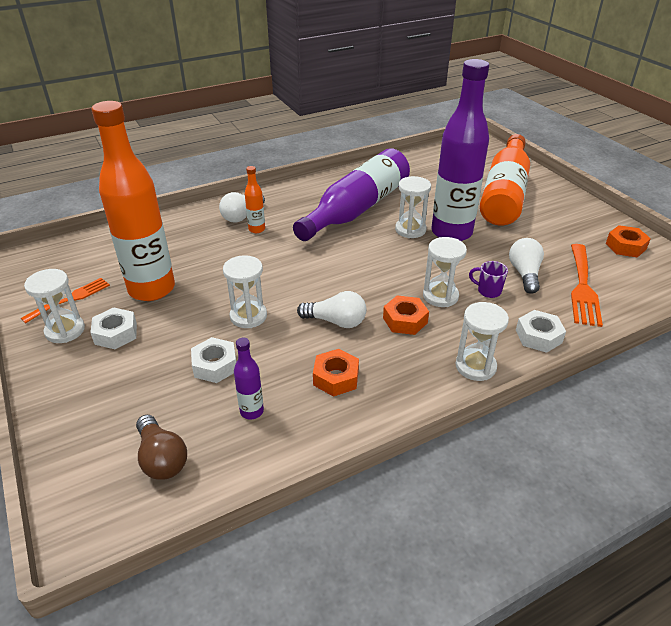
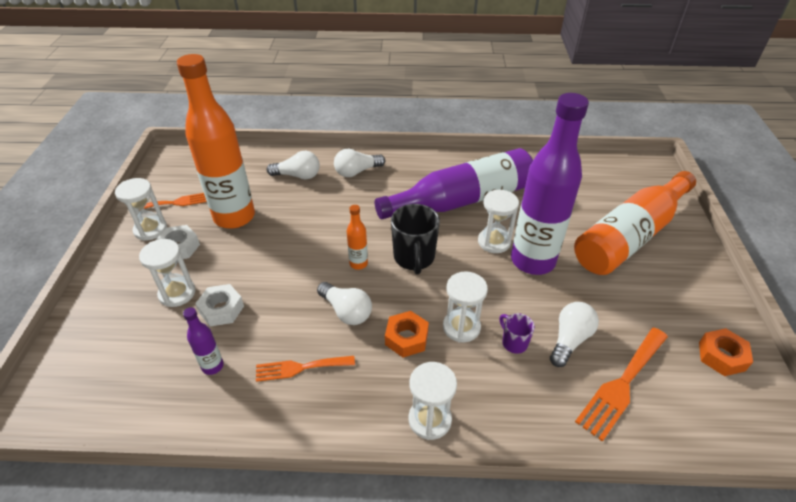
camera: 30 degrees right, 5 degrees up
brown light bulb [136,415,187,480] -> none
white hourglass [223,255,267,328] -> white hourglass moved to [139,239,196,307]
orange bottle [245,166,265,233] -> orange bottle moved to [347,205,368,270]
orange nut [313,349,359,397] -> orange fork [256,356,355,382]
white nut [516,310,566,353] -> none
none -> white light bulb [267,151,320,179]
none -> black mug [391,204,440,275]

